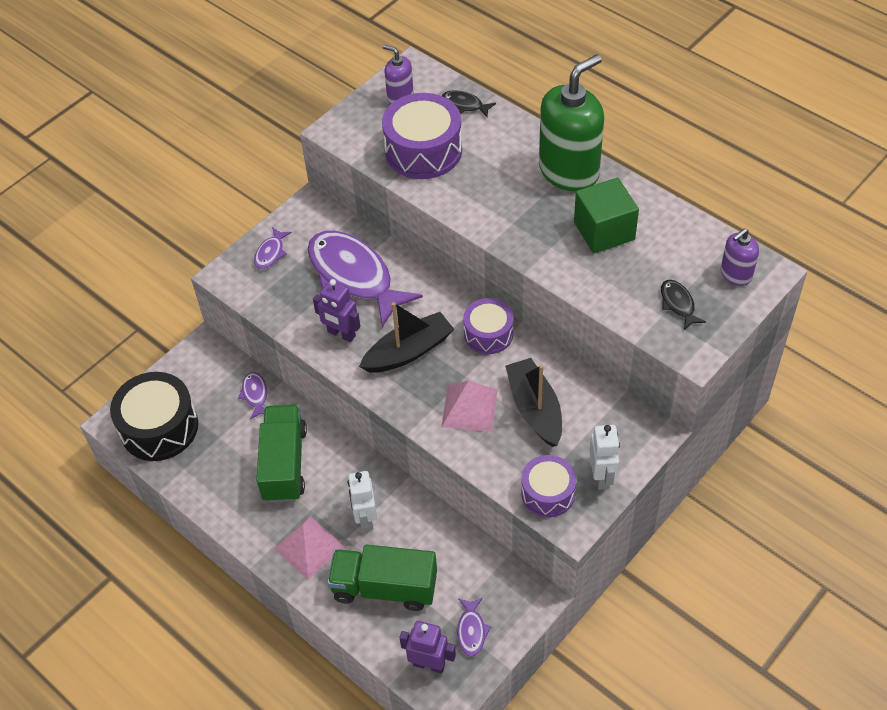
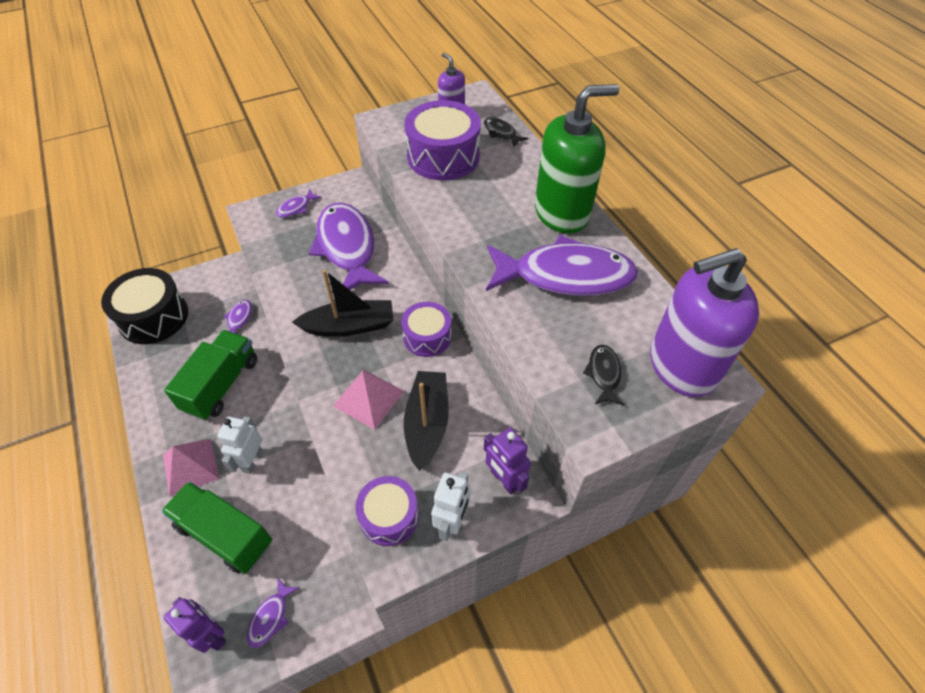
camera: 20 degrees right, 0 degrees up
purple robot [313,279,361,342] -> purple robot moved to [484,427,531,495]
green cube [574,178,639,254] -> purple fish [486,235,638,296]
purple soap dispenser [721,228,759,286] -> purple soap dispenser [650,248,759,397], size x2.05

